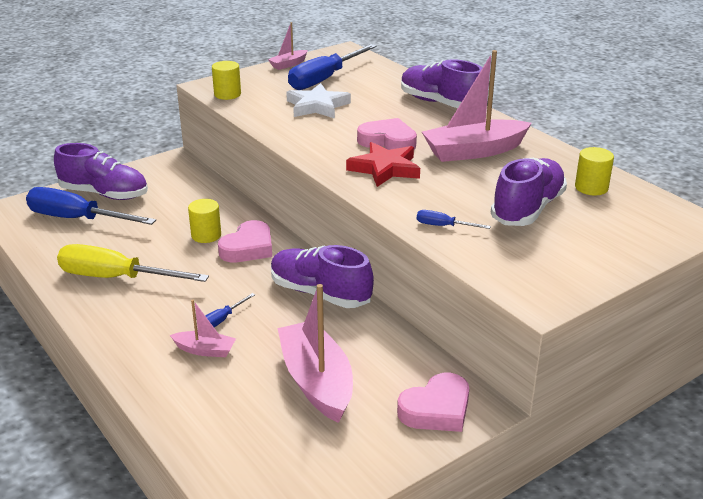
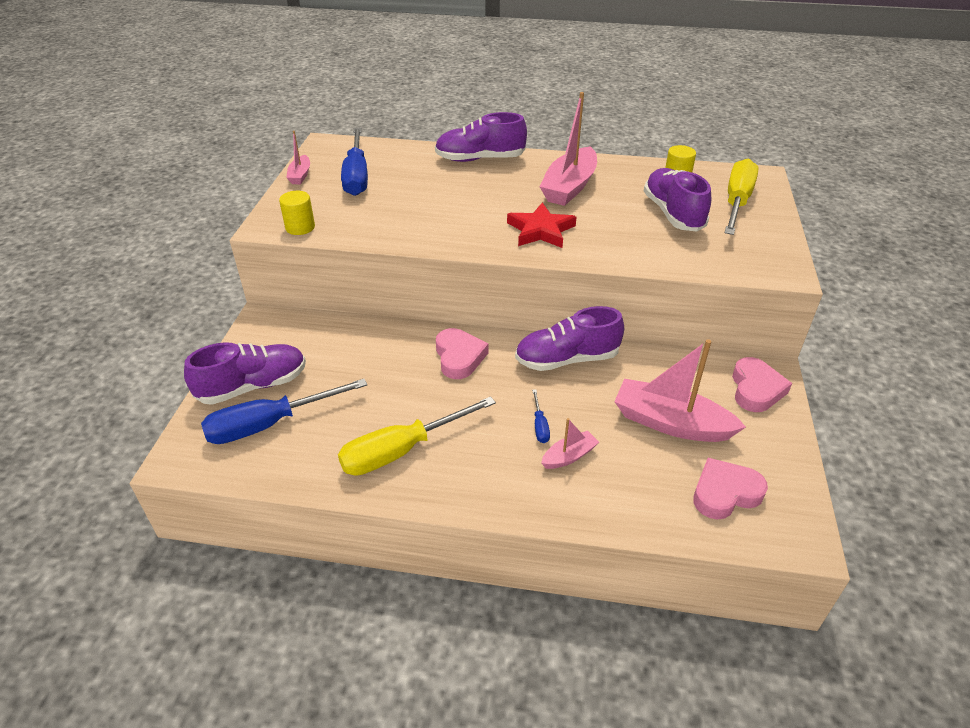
camera: 45 degrees left, 10 degrees up
yellow cylinder [188,199,221,243] -> none
white star [286,83,351,119] -> none
pink heart [357,118,417,150] -> pink heart moved to [693,458,768,520]
blue screwdriver [417,210,491,229] -> none
none -> yellow screwdriver [724,159,759,235]

